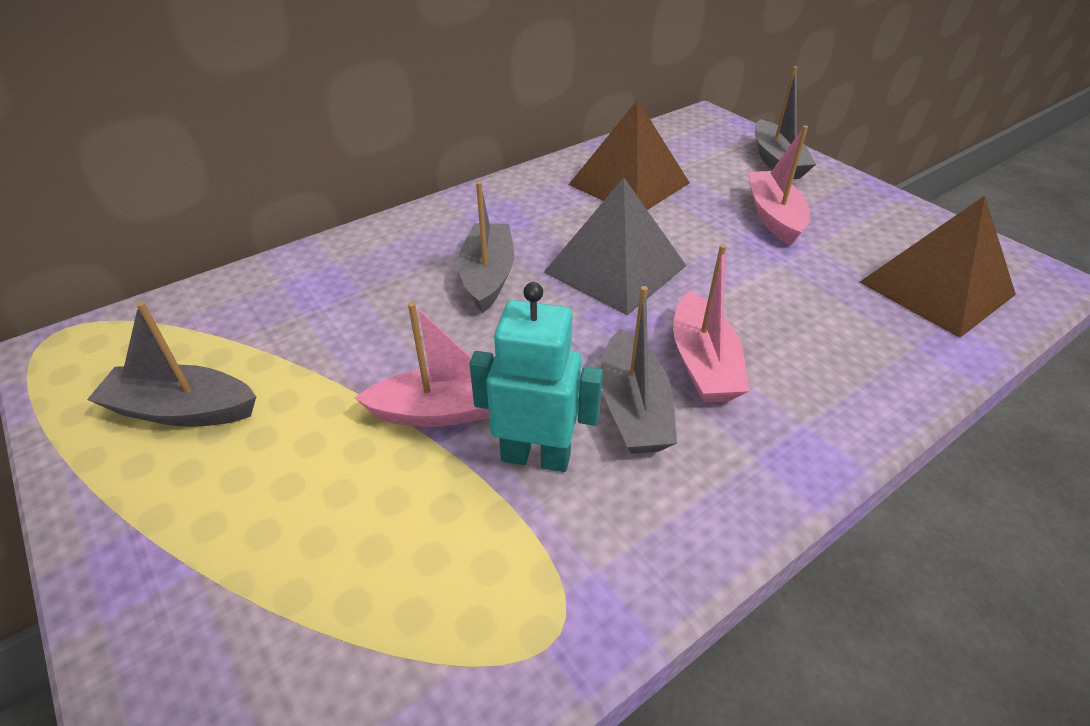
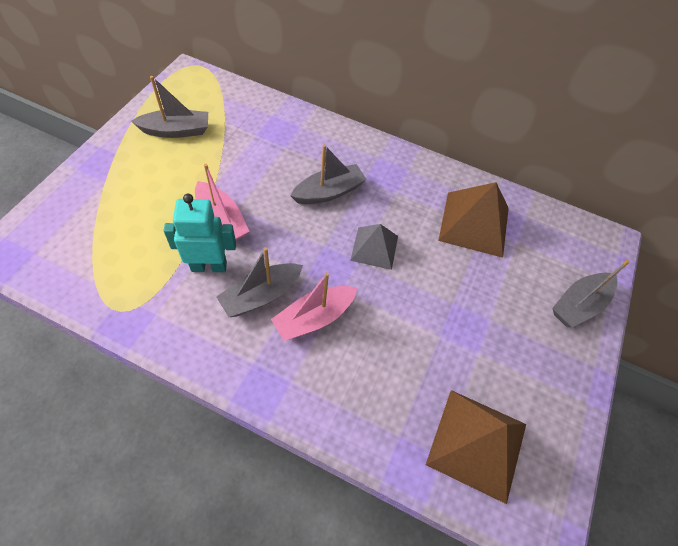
camera: 55 degrees right, 15 degrees up
grey boat [87,302,256,427] -> grey boat turned 105 degrees clockwise [131,76,208,138]
turquoise robot [470,282,603,472] -> turquoise robot turned 75 degrees counterclockwise [164,194,236,272]
grey pyramid [544,178,686,316] -> grey pyramid [350,224,398,270], size x0.62
pink boat [748,125,810,246] -> none

